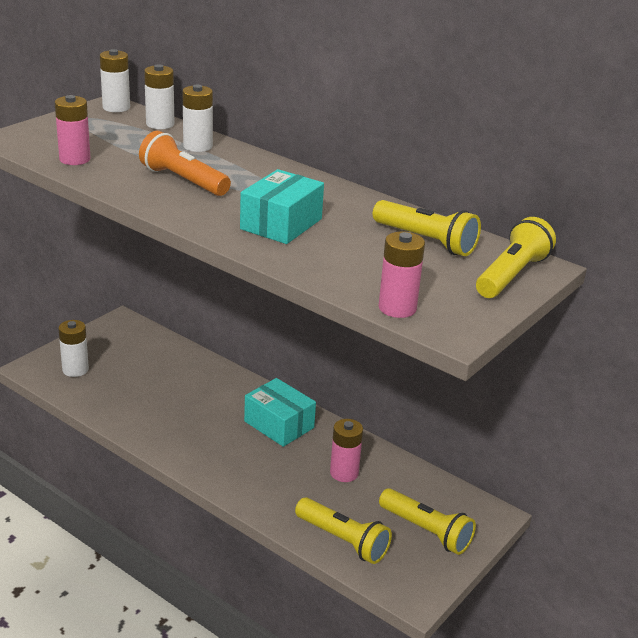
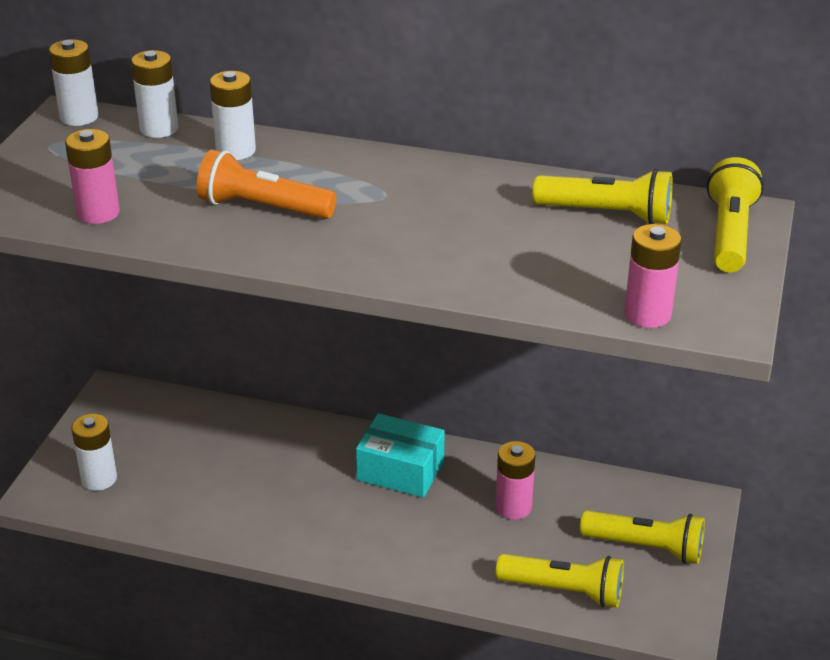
camera: 20 degrees left, 5 degrees up
turquoise box [240,169,324,244] -> none

